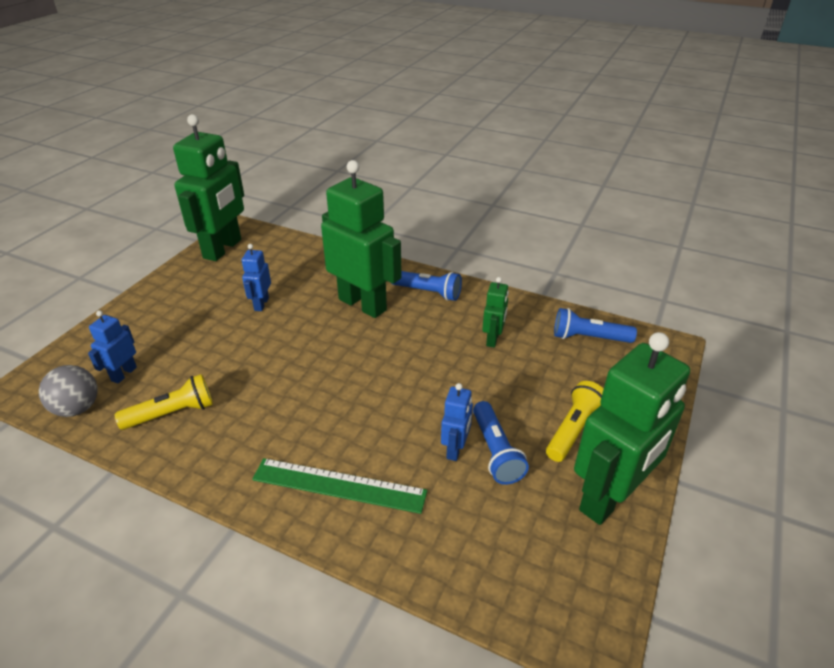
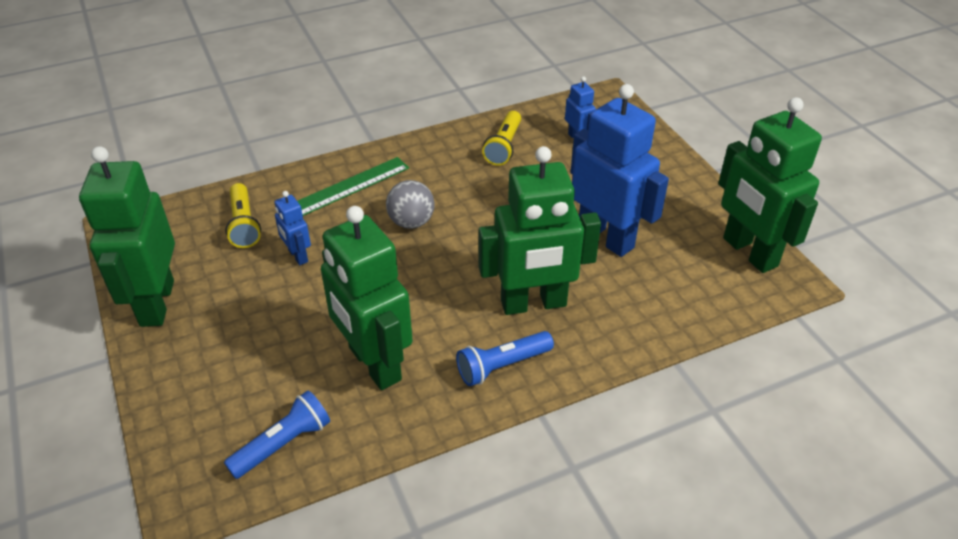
camera: 130 degrees right, 5 degrees up
grey ball [39,365,98,417] -> grey ball moved to [386,180,435,229]
blue robot [242,244,271,311] -> blue robot [571,84,669,257], size x2.18
blue flashlight [473,401,529,485] -> none
green robot [482,277,509,348] -> green robot [321,206,413,390], size x2.18
yellow flashlight [546,381,604,462] -> yellow flashlight moved to [225,183,261,248]

